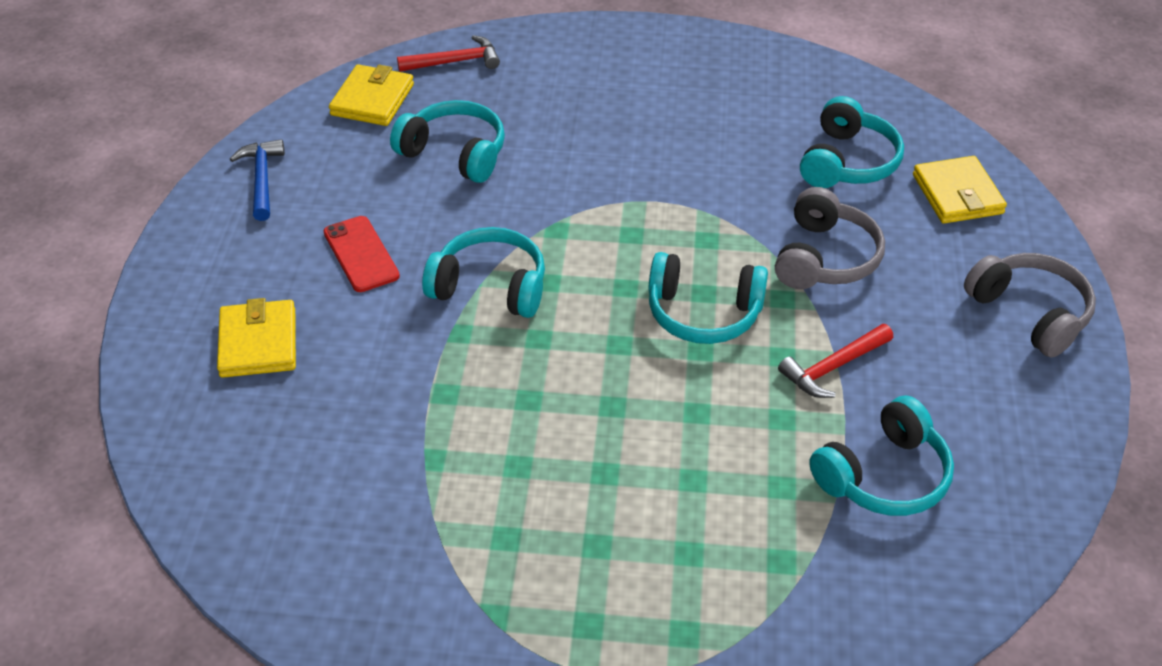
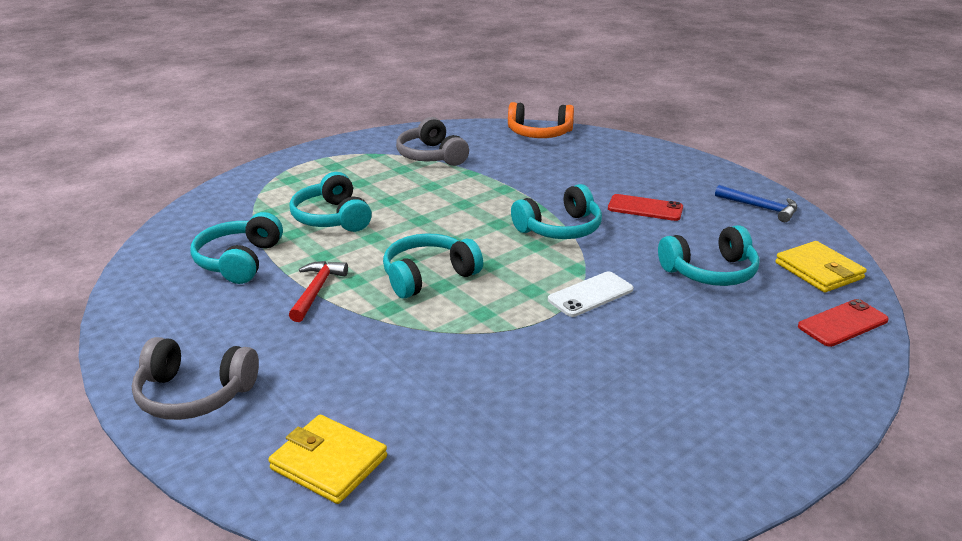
camera: 135 degrees right, 15 degrees down
yellow wallet [217,298,296,378] -> none
red hammer [397,35,500,72] -> red phone [798,299,889,347]
grey headphones [775,187,885,289] -> grey headphones moved to [396,117,469,166]
turquoise headphones [800,96,904,188] -> turquoise headphones moved to [289,172,372,232]
none -> orange headphones [508,102,574,138]
none -> white phone [548,271,634,317]

